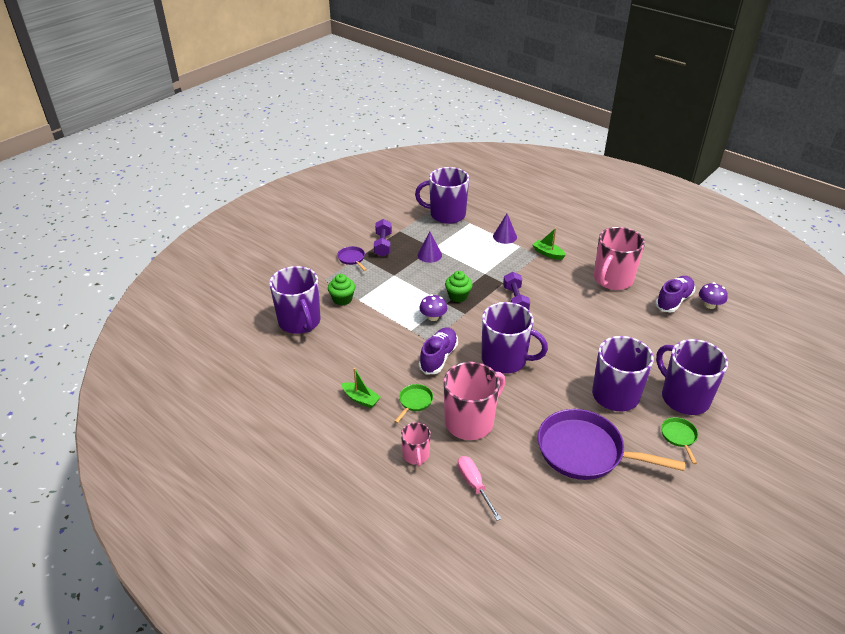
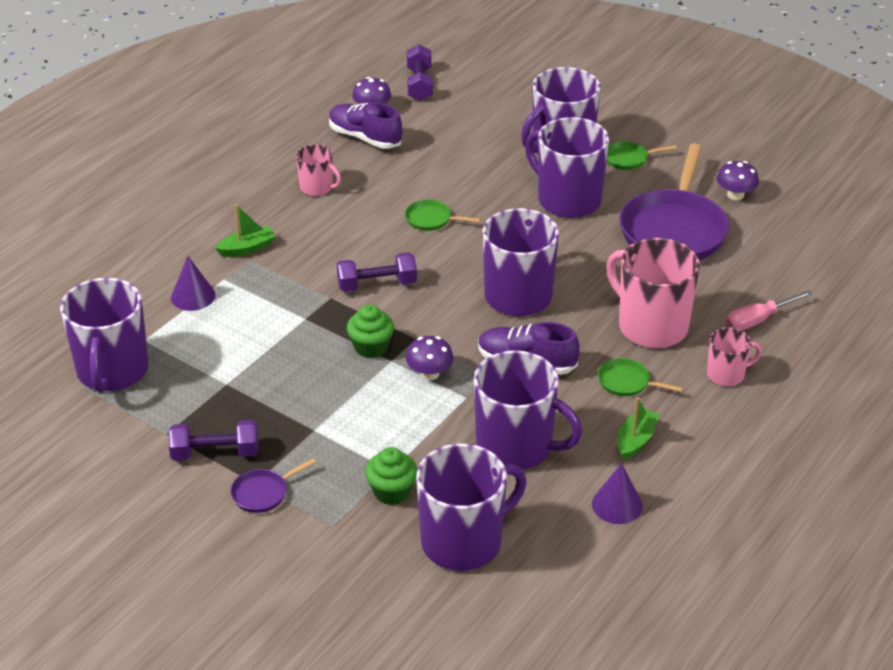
camera: 95 degrees left, 0 degrees up
purple cone [417,232,442,263] -> purple cone moved to [592,463,643,524]
green boat [533,228,566,260] -> green boat turned 150 degrees counterclockwise [215,204,276,257]
pink mug [594,227,645,290] -> pink mug [296,144,341,196], size x0.52
none -> green pan [405,199,481,231]
none -> purple dumbbell [407,45,433,101]
none -> purple mug [474,350,582,470]
none -> purple mushroom [717,161,759,200]

